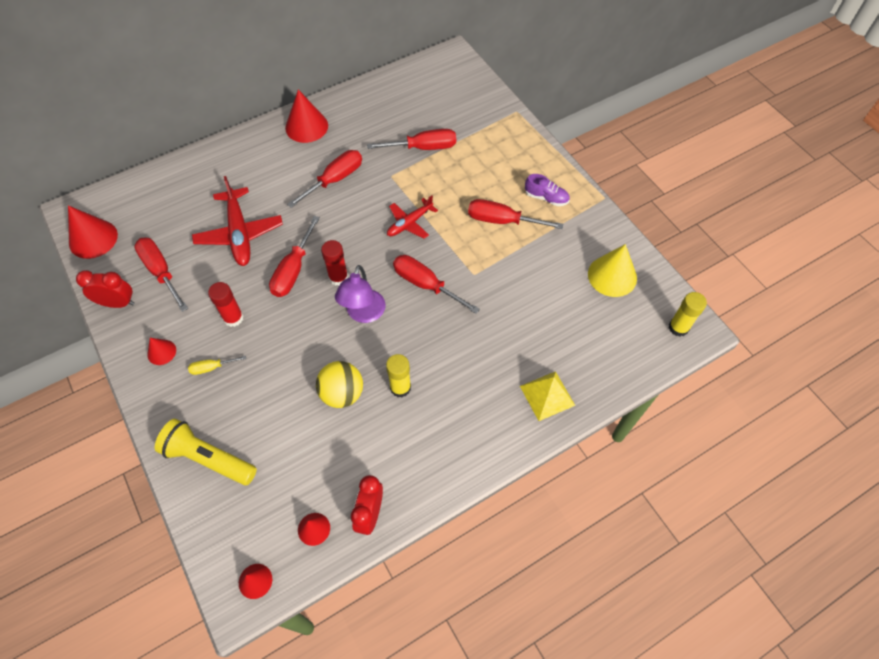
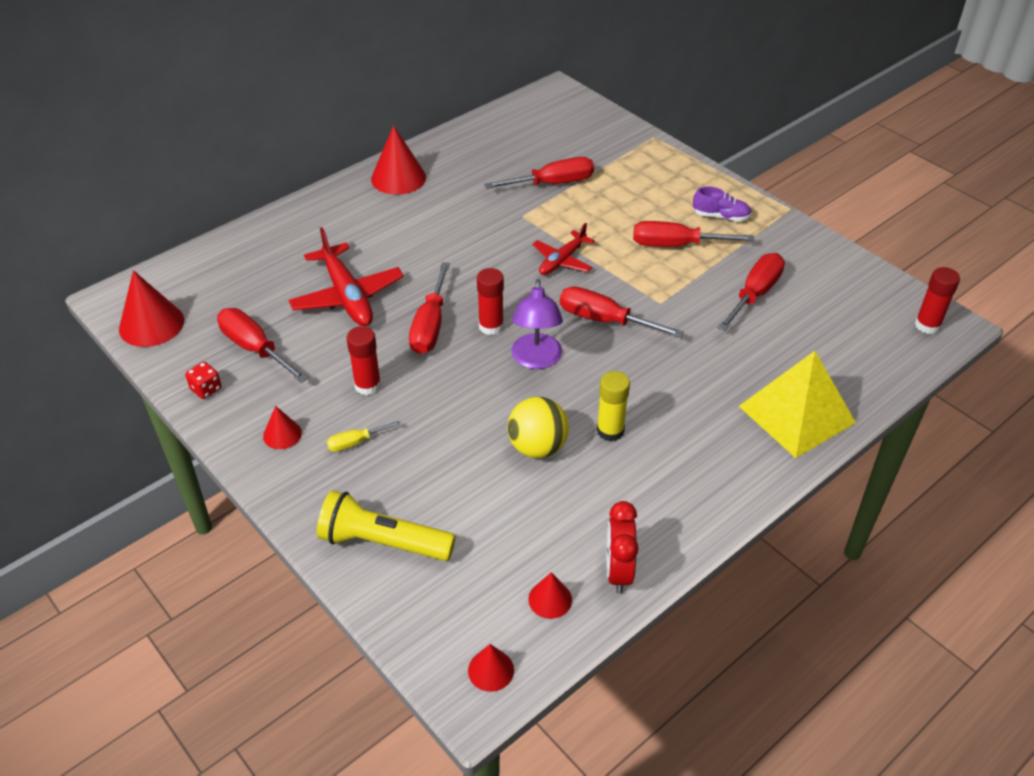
camera: 10 degrees left, 15 degrees down
red clock [76,270,134,308] -> red dice [185,362,222,399]
red screwdriver [287,150,362,208] -> red screwdriver moved to [718,253,785,331]
yellow pyramid [520,371,575,421] -> yellow pyramid [739,351,856,458], size x1.55
yellow cone [588,244,637,297] -> none
yellow glue stick [669,292,707,337] -> red glue stick [915,267,960,334]

